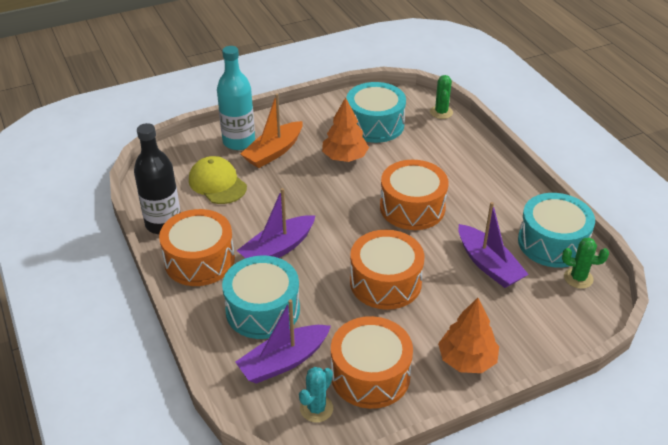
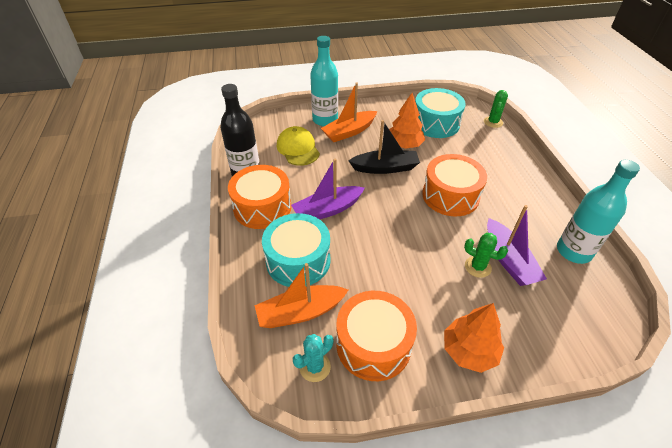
camera: 15 degrees right, 5 degrees up
purple boat [235,299,331,384] -> orange boat [254,263,348,328]
orange drum [350,230,424,310] -> none
turquoise drum [518,193,595,268] -> turquoise bottle [557,160,640,264]
green cactus [562,238,609,289] -> green cactus moved to [464,233,508,278]
none -> black boat [349,120,420,174]

